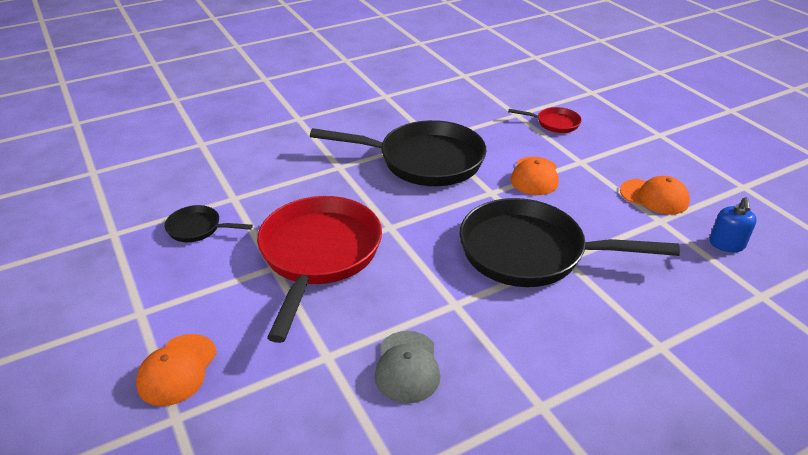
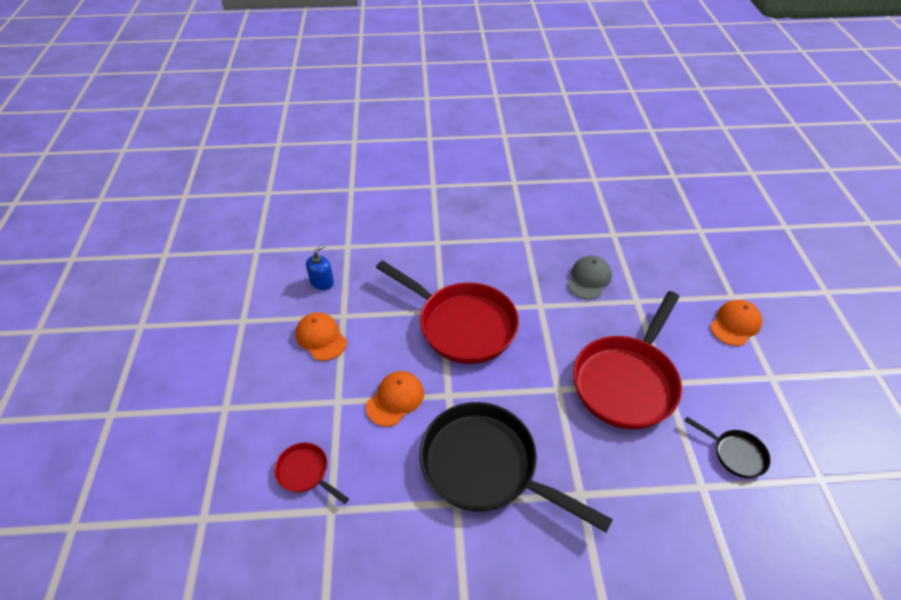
camera: 155 degrees left, 10 degrees up
black pan [459,198,680,287] -> red pan [376,260,519,364]

